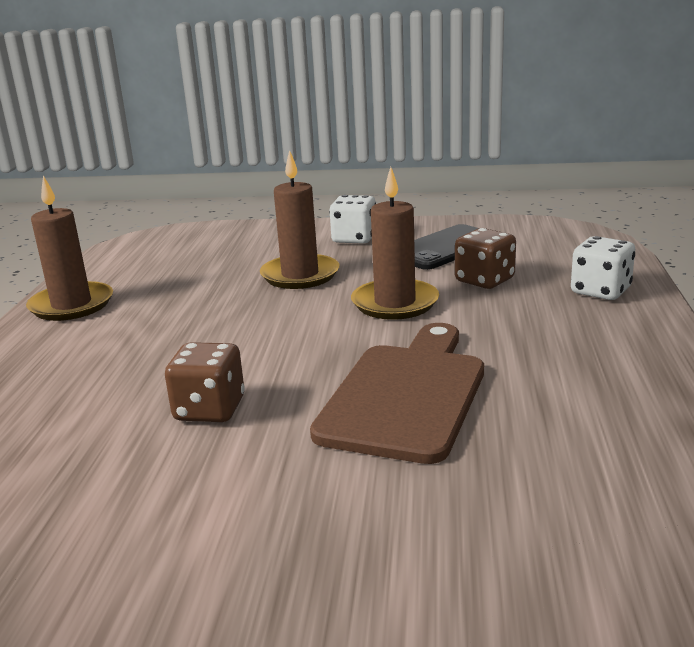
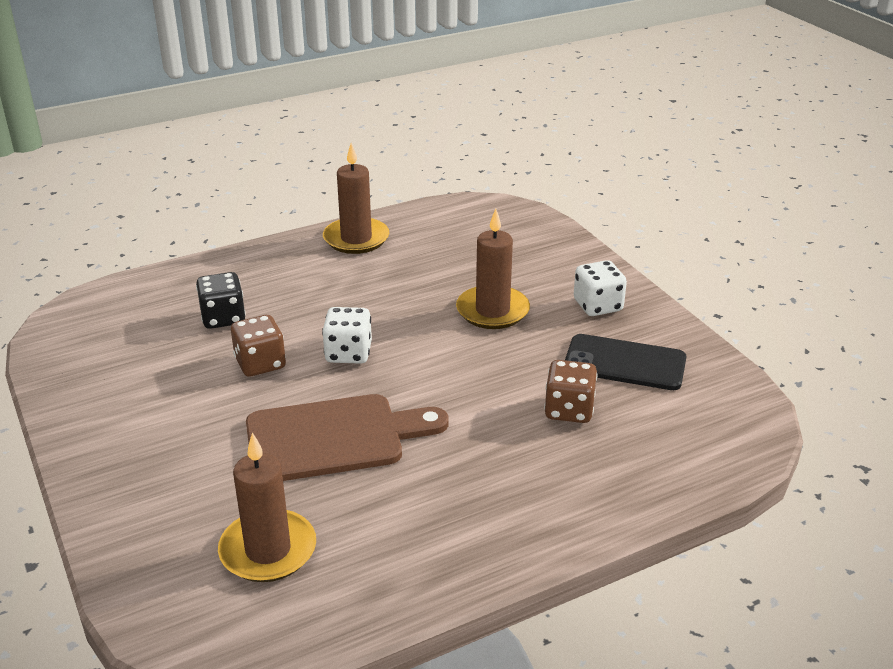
camera: 55 degrees right, 10 degrees up
brown candle [351,167,439,320] -> brown candle moved to [218,433,316,582]
white dice [571,236,635,300] -> white dice moved to [322,307,372,364]
none -> black dice [196,272,246,329]

